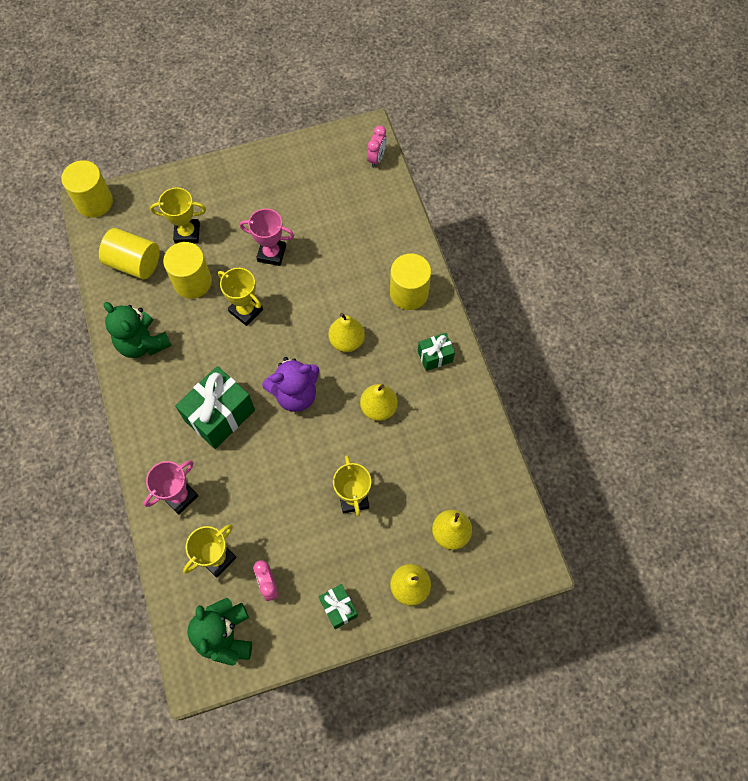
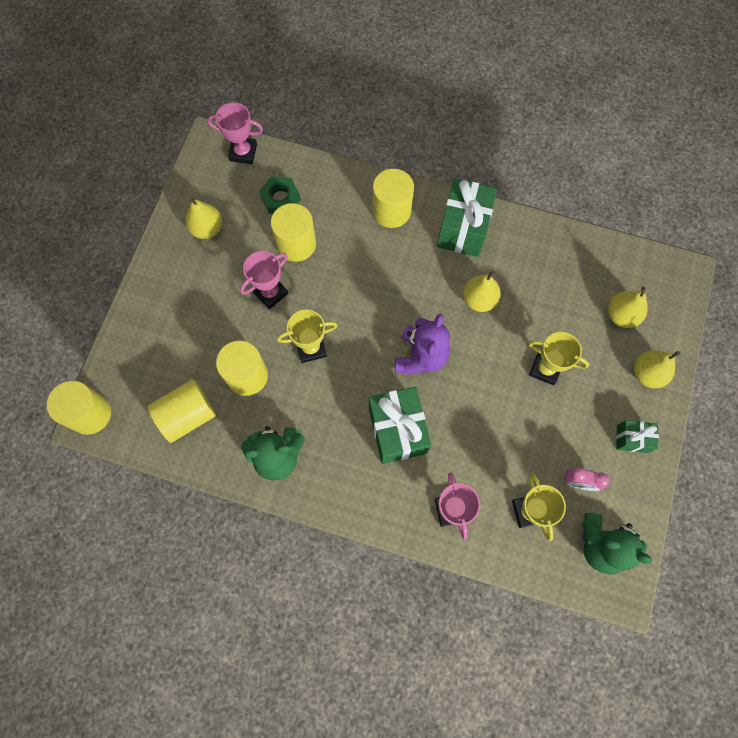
camera: 55 degrees left, 5 degrees up
yellow trophy [150,187,206,244] -> none
yellow pear [328,313,365,352] -> yellow pear moved to [185,198,222,239]
pink clock [367,125,387,168] -> pink trophy [207,102,263,164]
green gift [418,333,455,371] -> green gift [437,178,497,257], size x1.87
none -> green nut [259,176,301,214]
none -> yellow cylinder [271,203,316,262]

